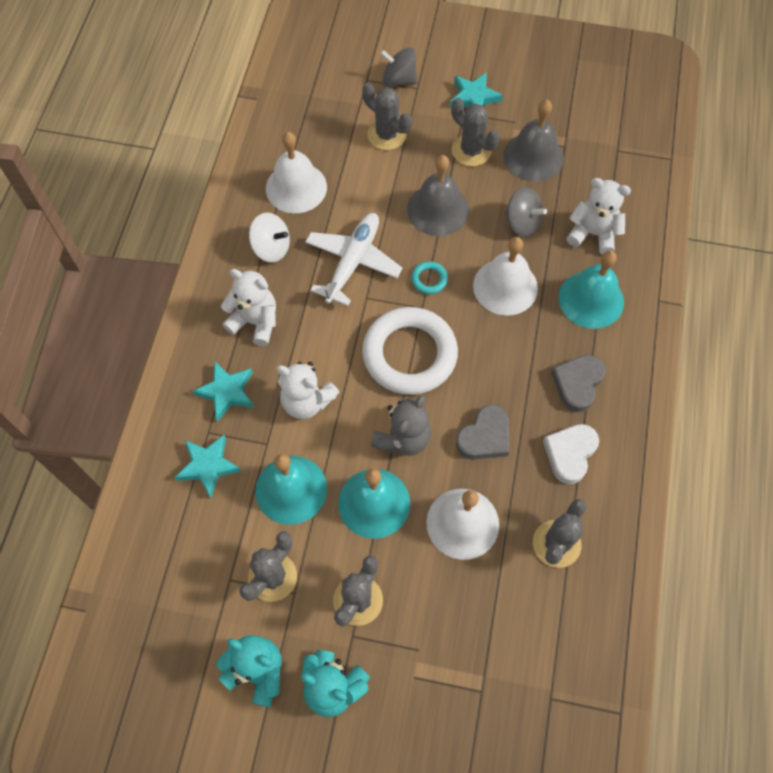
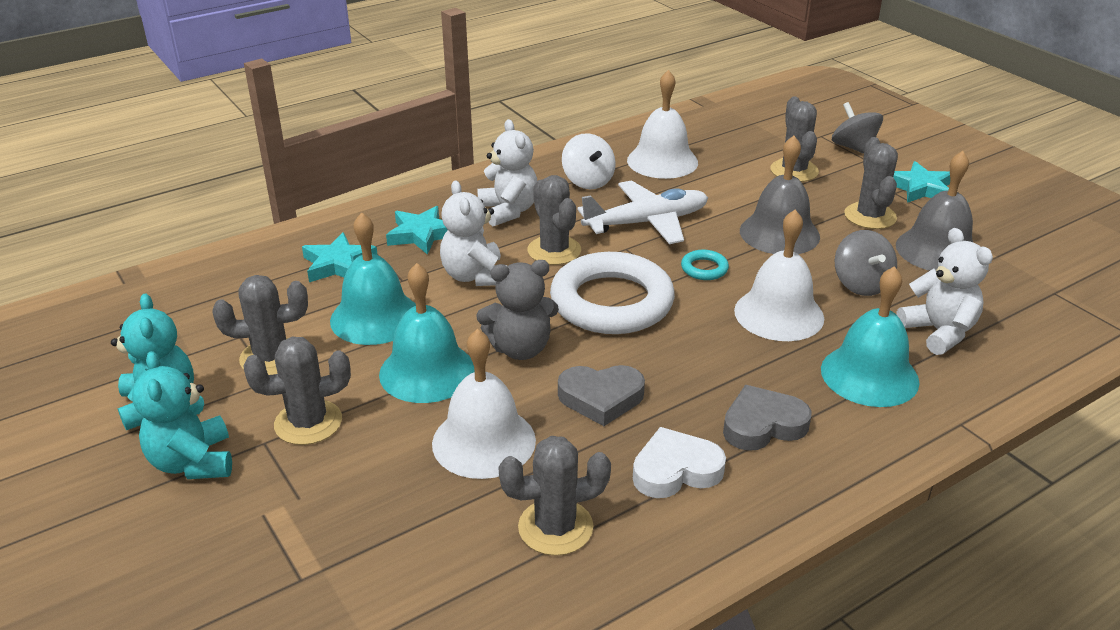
camera: 45 degrees right, 30 degrees down
none -> grey cactus [528,175,581,265]

